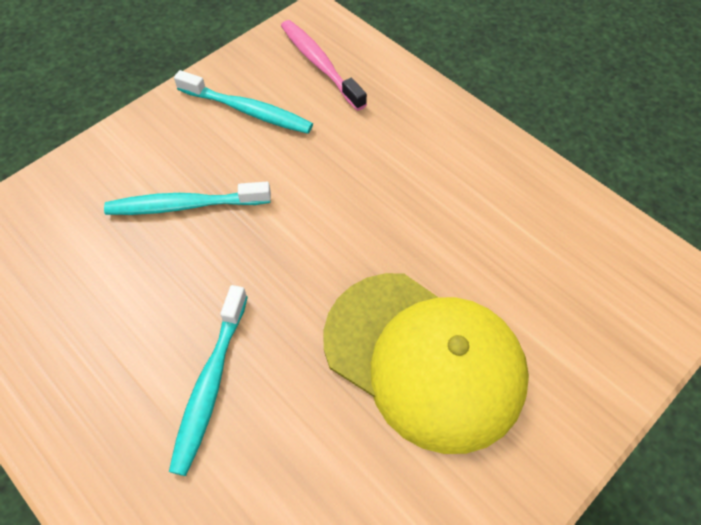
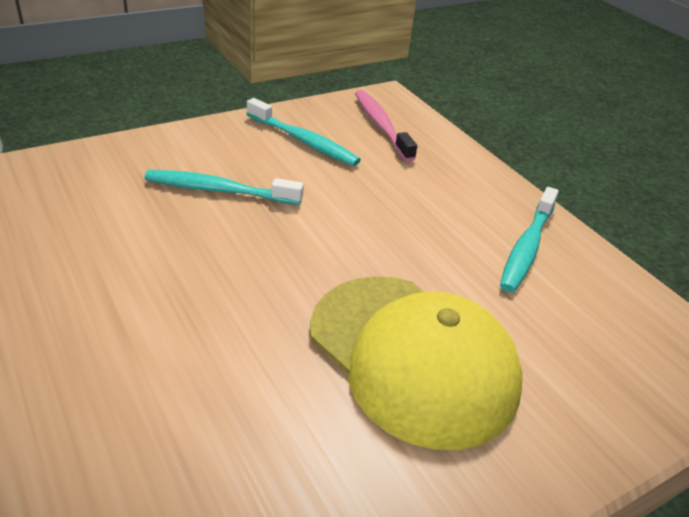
camera: 10 degrees right, 20 degrees down
turquoise toothbrush [169,285,248,476] -> turquoise toothbrush moved to [500,187,559,292]

